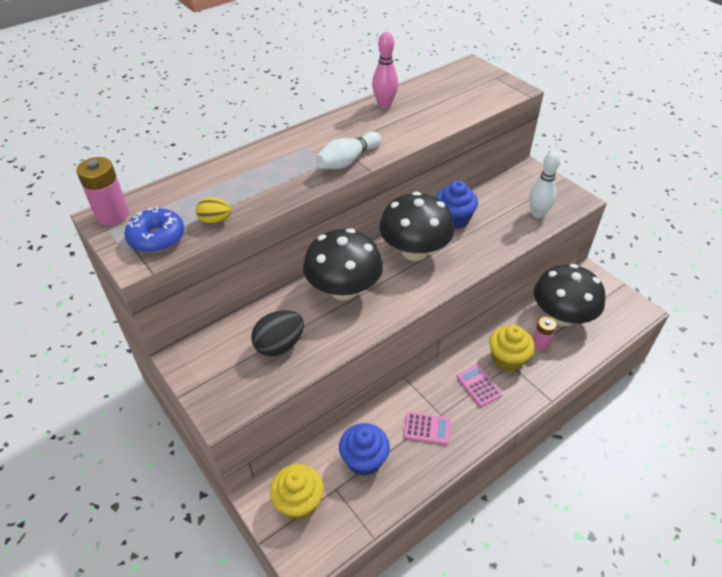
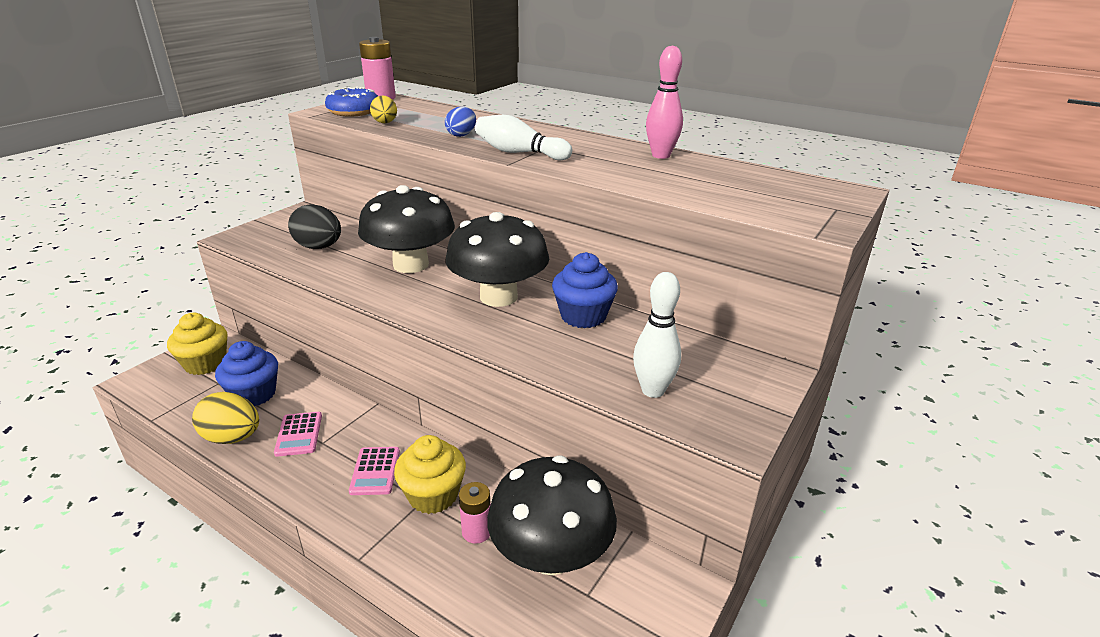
camera: 70 degrees right, 15 degrees down
pink calculator [456,365,502,407] -> pink calculator turned 135 degrees clockwise [349,447,400,495]
none -> yellow egg [192,392,259,444]
none -> blue egg [445,107,476,137]

